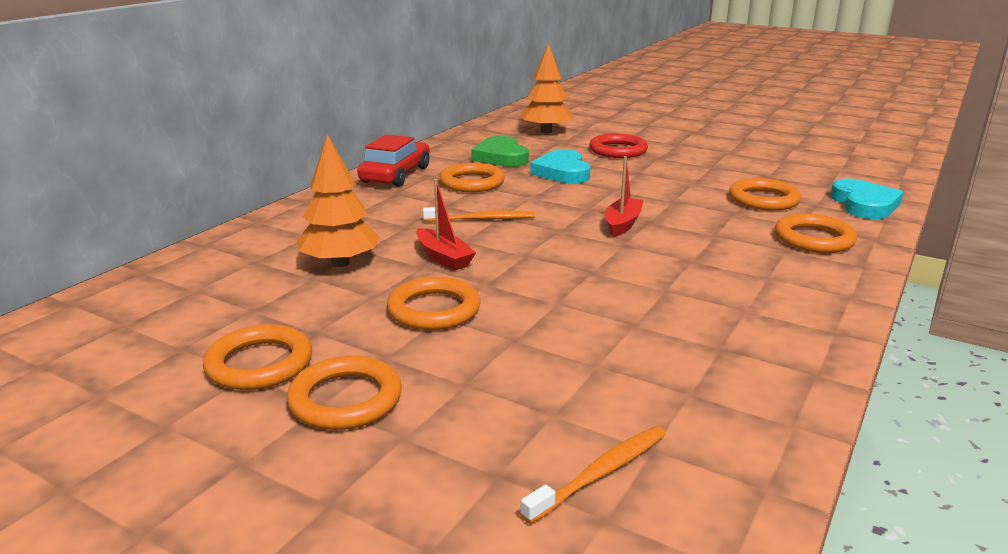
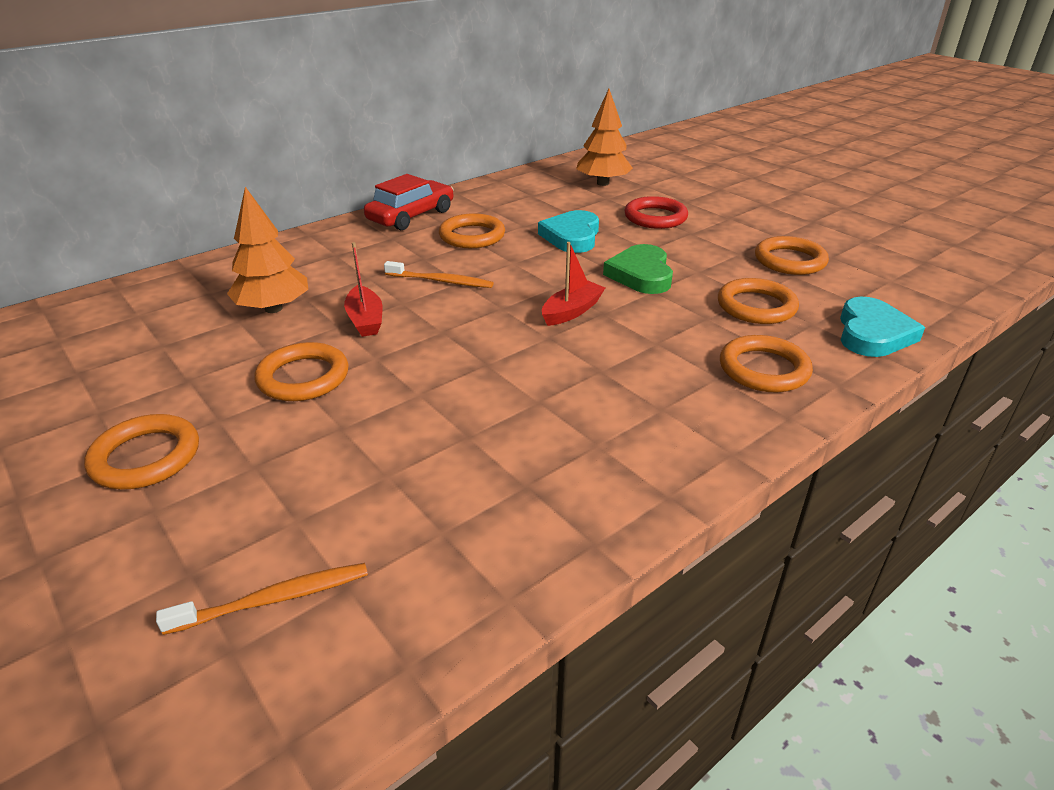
camera: 20 degrees right, 10 degrees up
orange ring [203,324,312,390] -> orange ring moved to [755,236,829,275]
green heart [471,136,529,167] -> green heart moved to [603,244,673,294]

